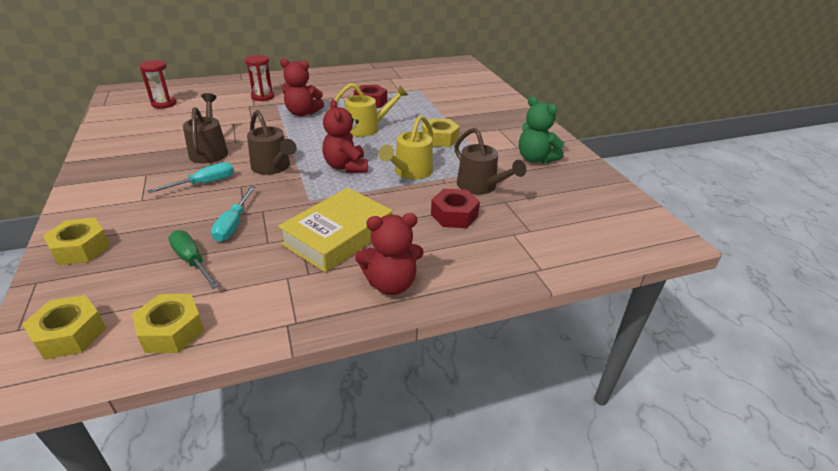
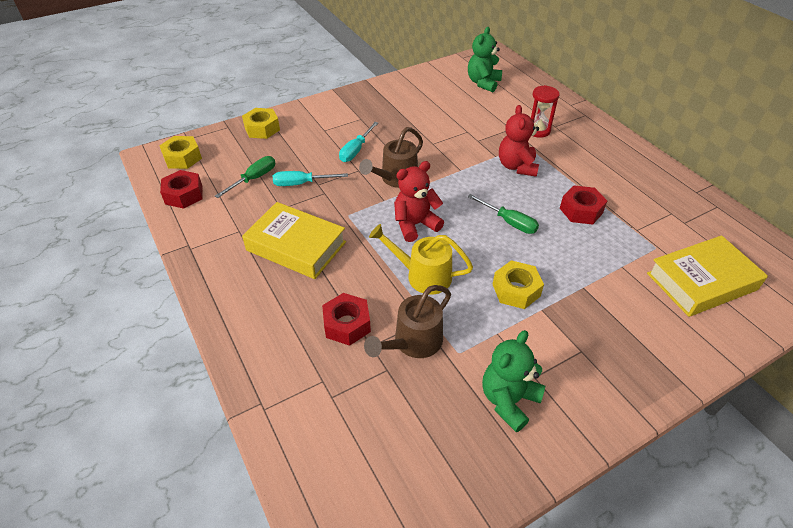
camera: 80 degrees right, 10 degrees up
yellow nut [132,294,204,353] -> red nut [160,170,202,209]
red hourglass [139,60,177,109] -> green teddy bear [468,27,502,92]
turquoise screwdriver [147,162,234,193] -> turquoise screwdriver turned 75 degrees clockwise [339,122,378,162]
brown watering can [183,93,228,164] -> none
yellow watering can [329,83,408,137] -> green screwdriver [468,194,539,234]
red teddy bear [355,213,424,295] -> none
none -> yellow book [647,235,768,317]

